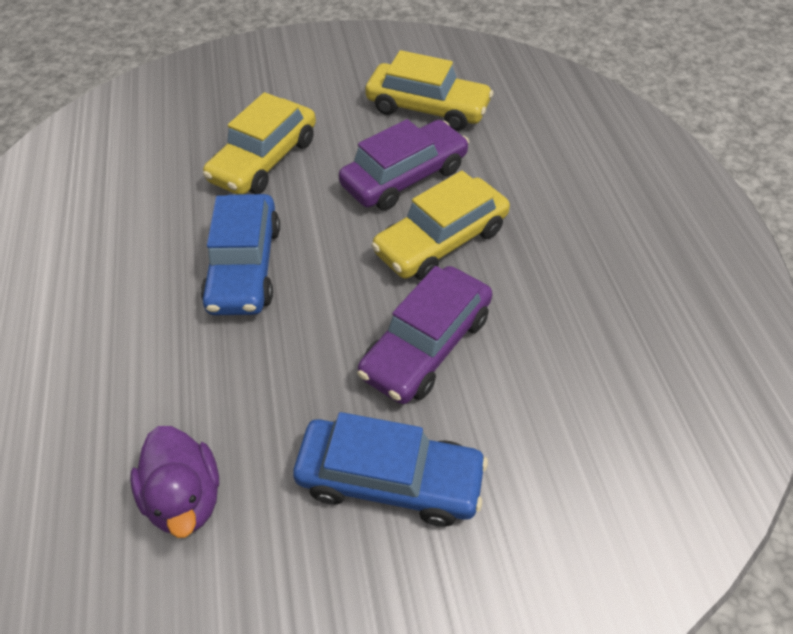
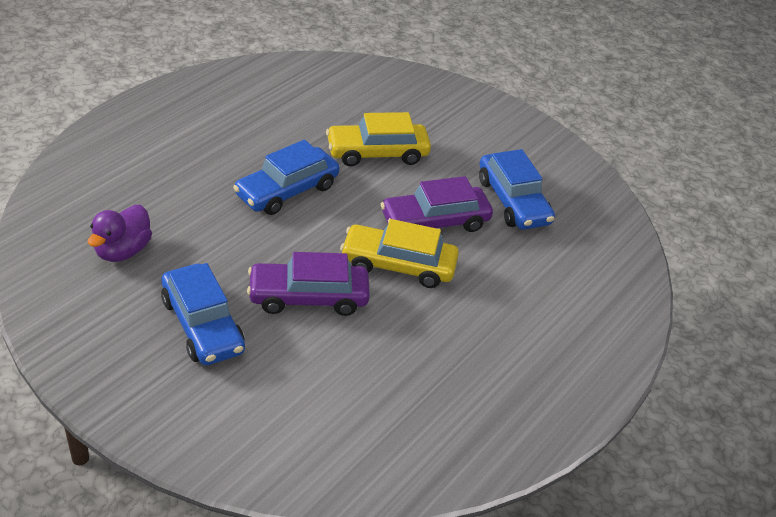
camera: 45 degrees right, 10 degrees down
purple car [339,119,469,210] -> purple car turned 150 degrees clockwise [381,176,493,232]
yellow car [365,50,494,131] -> blue car [479,149,555,230]

